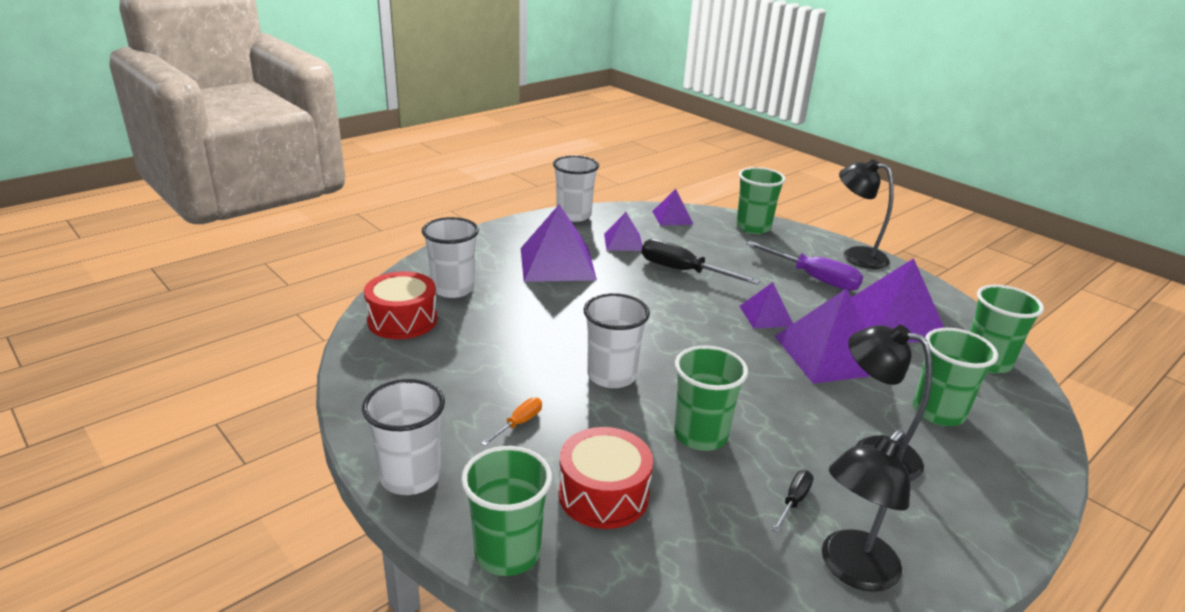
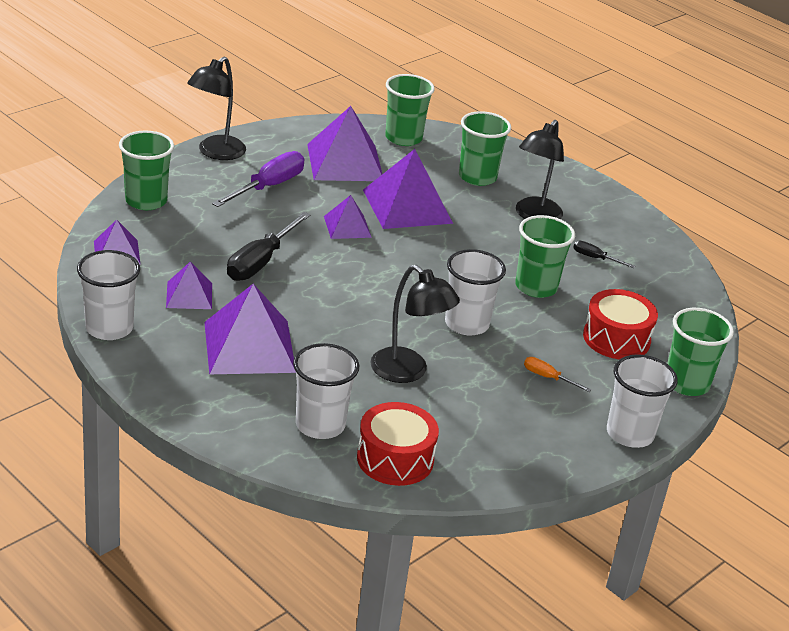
camera: 95 degrees left, 5 degrees up
black lamp [822,429,910,592] -> black lamp moved to [370,265,460,383]

